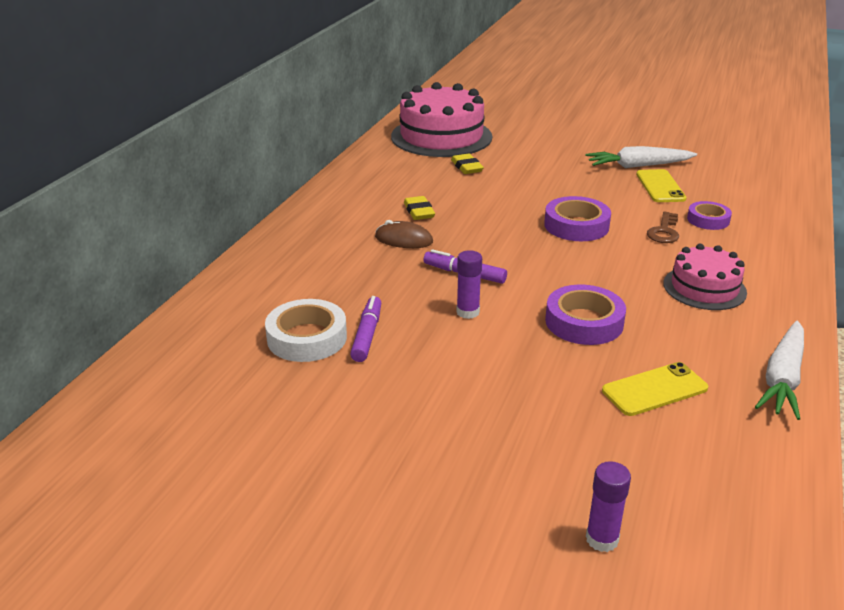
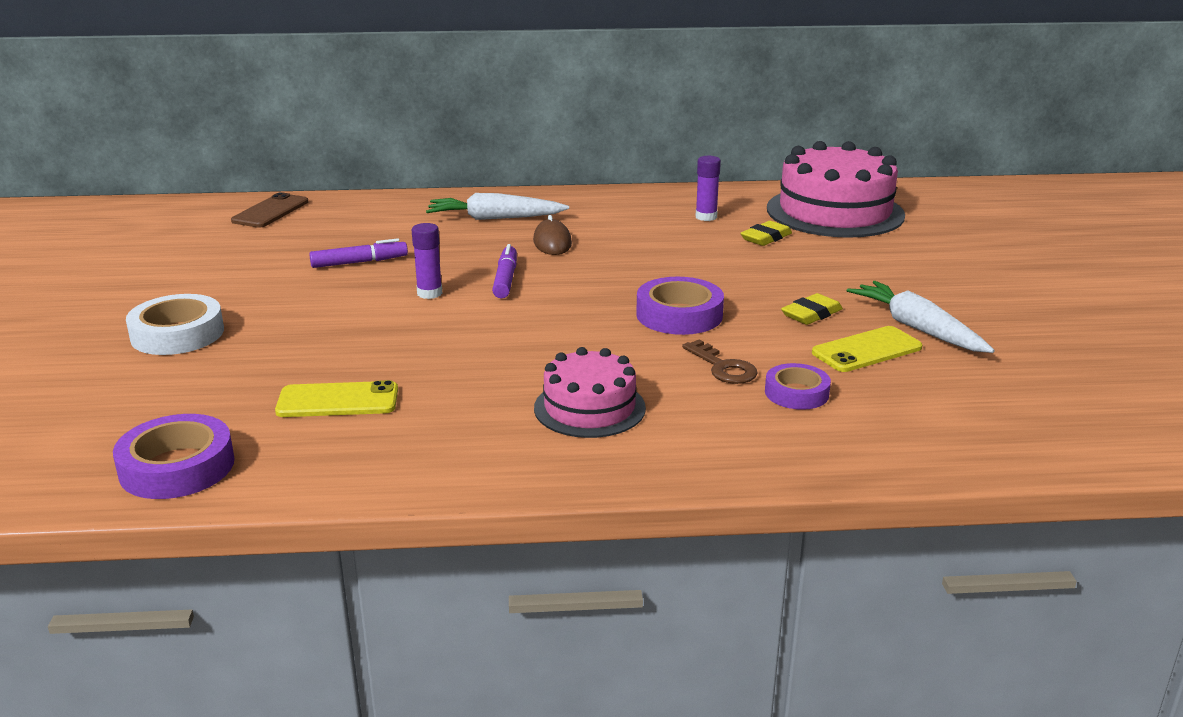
camera: 65 degrees right, 5 degrees down
white tape [265,299,347,362] -> white tape moved to [126,294,224,355]
yellow eraser [404,196,435,220] -> yellow eraser moved to [781,293,843,325]
purple tape [545,285,626,345] -> purple tape moved to [113,414,235,499]
purple glue stick [586,461,631,552] -> purple glue stick moved to [695,156,721,221]
yellow phone [602,362,708,416] -> yellow phone turned 45 degrees counterclockwise [275,380,398,417]
brown key [647,211,679,243] -> brown key turned 120 degrees counterclockwise [682,339,758,384]
white carrot [755,321,804,420] -> white carrot moved to [426,193,569,220]
none -> brown phone [231,192,308,228]

